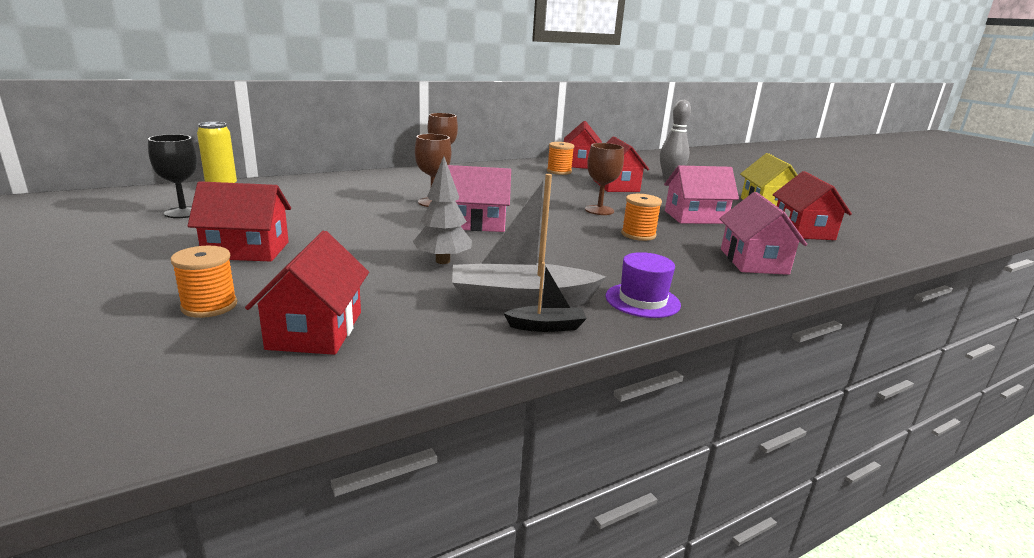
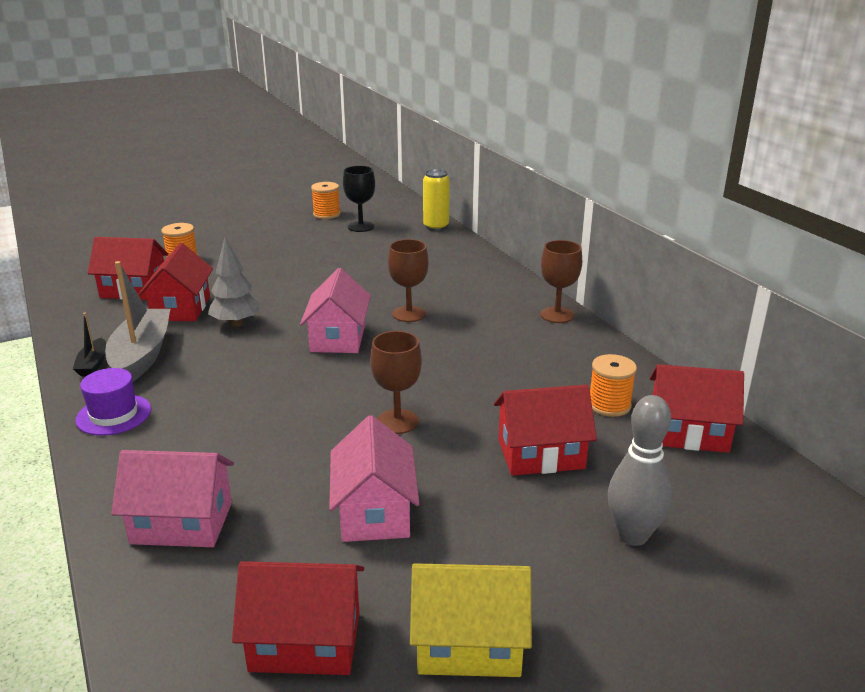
camera: 95 degrees right, 5 degrees up
red house [188,181,291,261] -> red house moved to [138,243,213,321]
orange spool [621,194,662,241] -> orange spool moved to [311,182,341,219]

